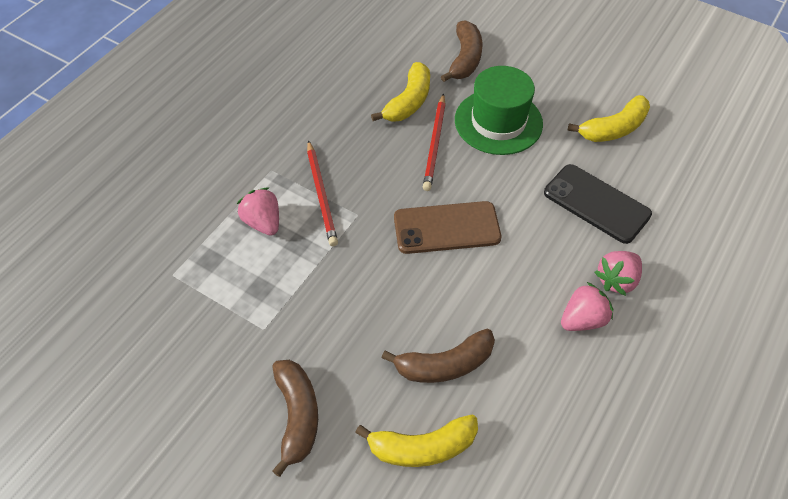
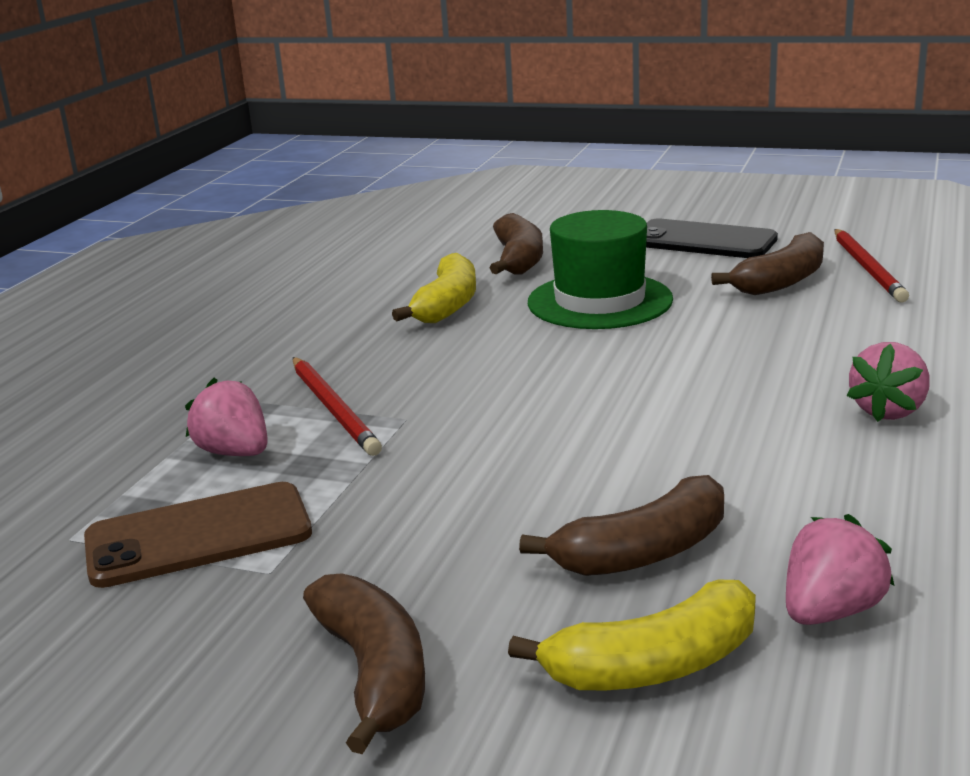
camera: 10 degrees left, 30 degrees down
brown phone [394,201,501,254] -> brown phone moved to [84,482,312,588]
red pencil [423,93,446,191] -> red pencil moved to [834,229,909,303]
black phone [544,164,652,244] -> black phone moved to [646,218,778,258]
pink strawberry [561,282,613,331] -> pink strawberry moved to [786,514,895,625]
yellow banana [567,95,650,142] -> brown banana [711,232,824,295]

